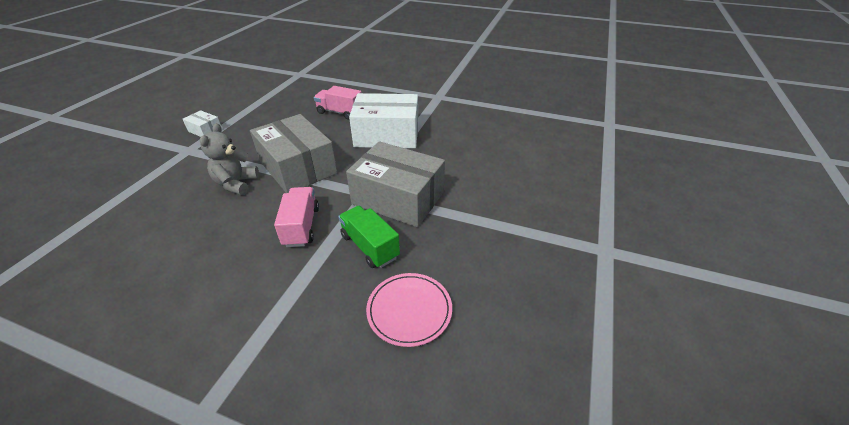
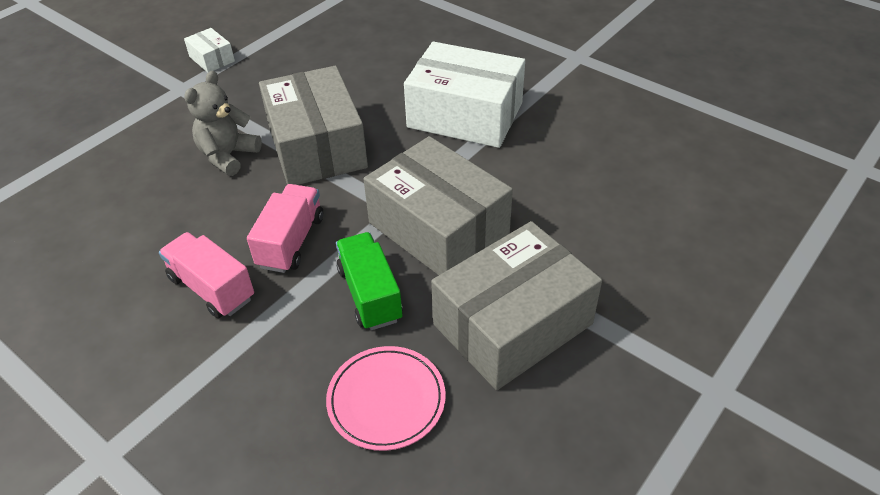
camera: 20 degrees right, 5 degrees up
pink truck [314,86,362,120] -> pink truck moved to [159,232,254,318]
none -> grey box [431,221,602,390]

